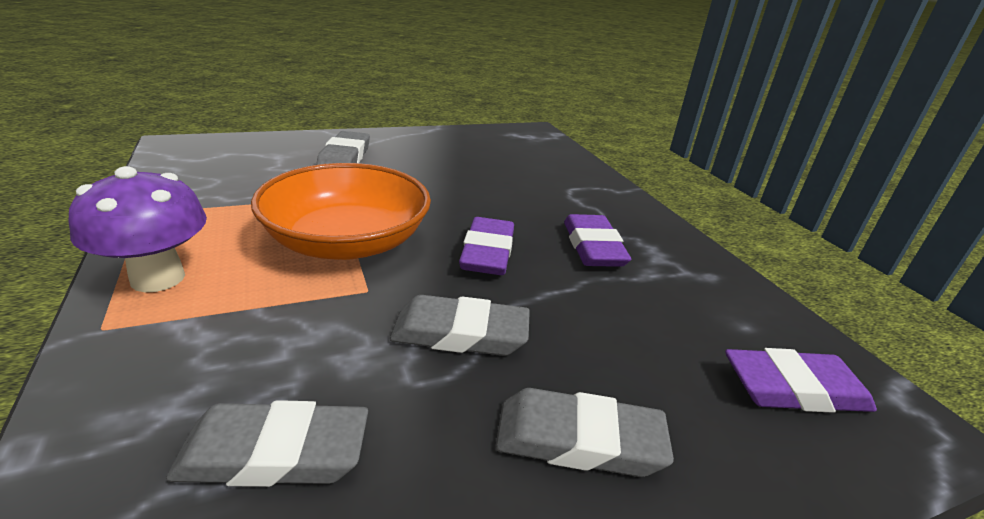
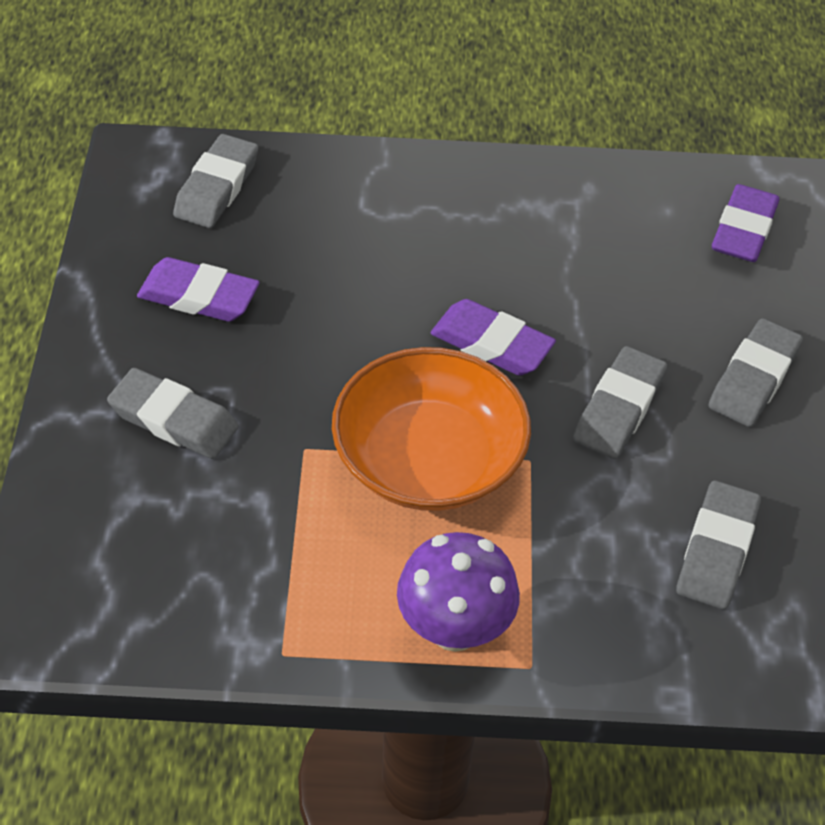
camera: 65 degrees left, 20 degrees up
purple eraser [564,214,631,267] -> purple eraser moved to [137,257,260,322]
none -> grey eraser [173,134,258,228]

